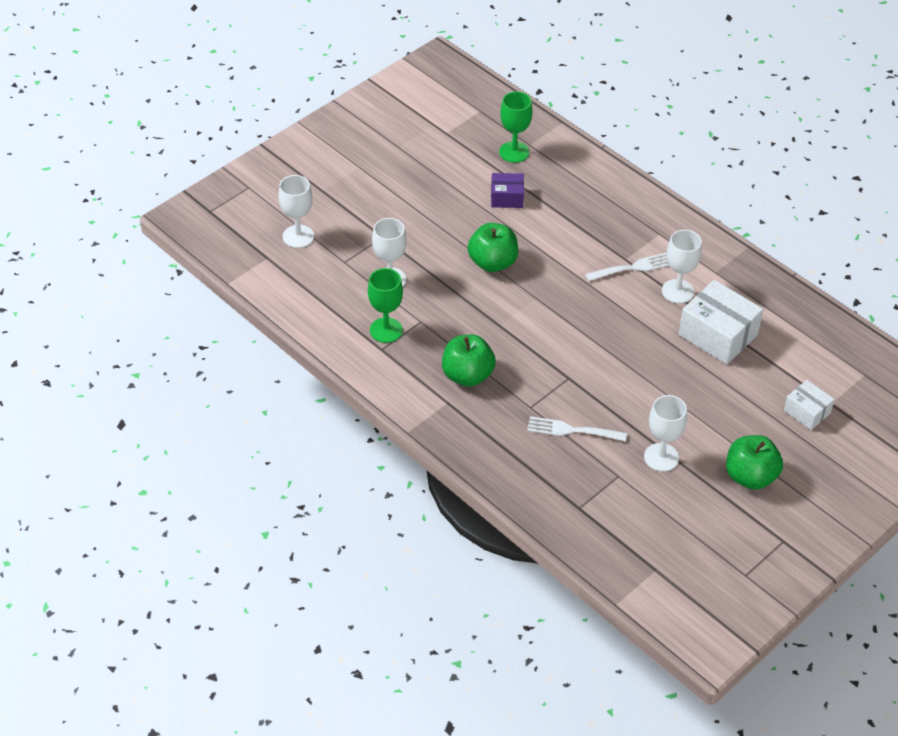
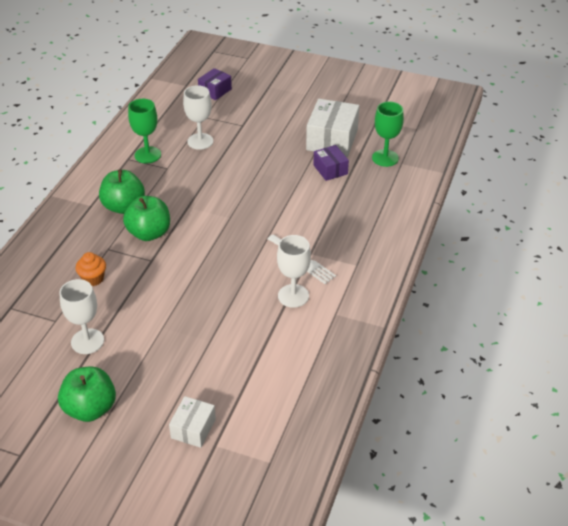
camera: 65 degrees right, 5 degrees down
white goblet [278,175,314,248] -> purple box [198,68,232,100]
green apple [468,223,518,272] -> green apple moved to [123,196,170,241]
white fork [527,416,627,442] -> orange cupcake [76,252,106,286]
white box [678,280,763,364] -> white box moved to [306,99,359,157]

